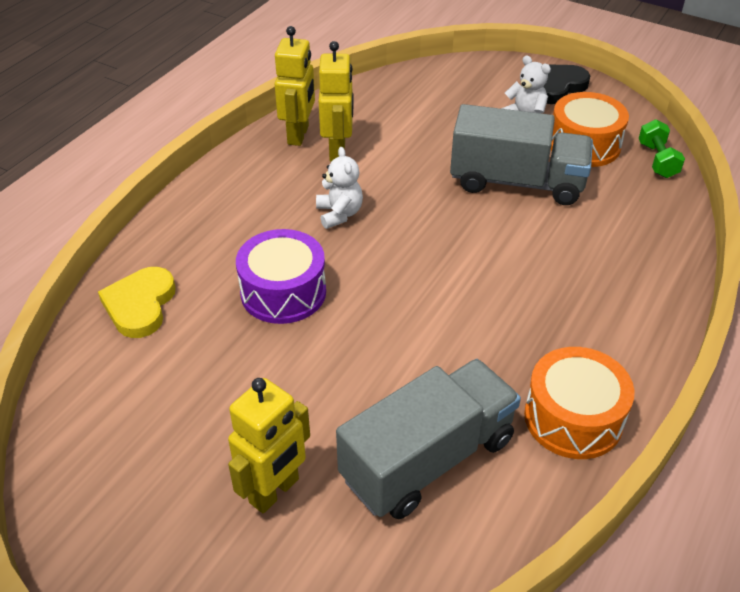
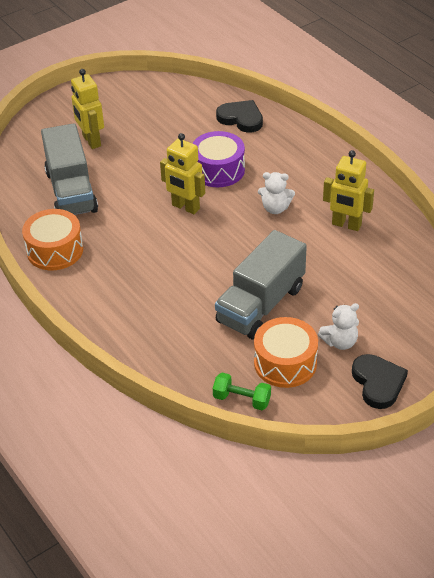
camera: 115 degrees right, 0 degrees up
yellow heart [98,267,176,338] -> black heart [216,100,263,133]
yellow robot [274,26,315,146] -> yellow robot moved to [160,133,205,214]

